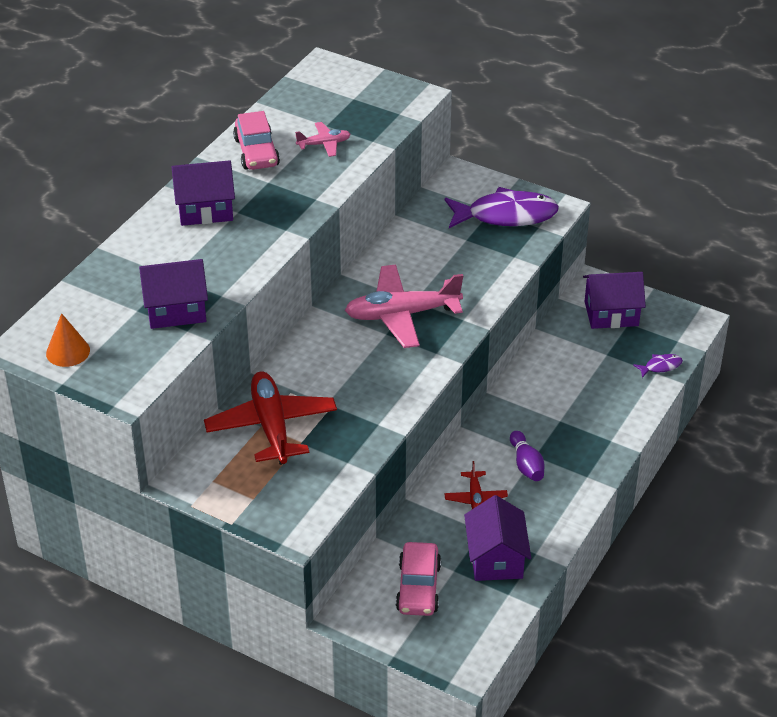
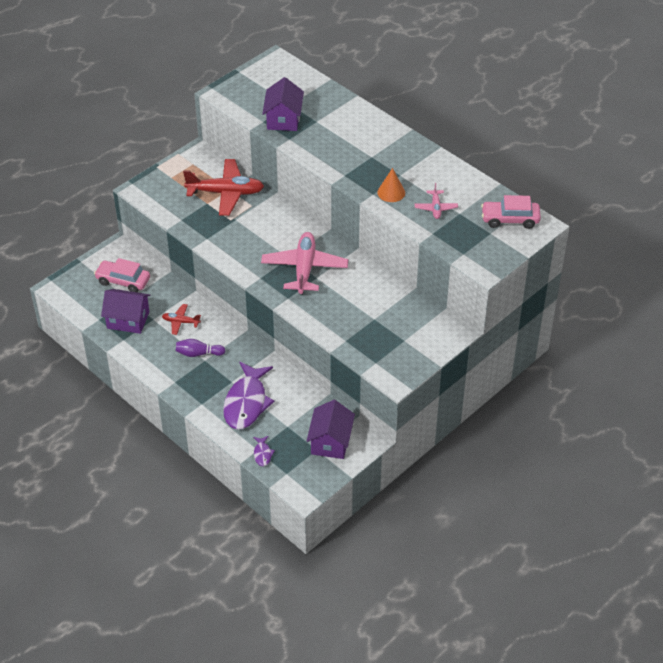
camera: 105 degrees right, 5 degrees up
orange cone [46,313,90,367] -> orange cone moved to [377,168,405,202]
purple house [172,160,235,226] -> none
pink car [233,111,280,170] -> pink car moved to [481,195,541,229]
purple fish [445,187,559,228] -> purple fish moved to [223,362,274,429]

